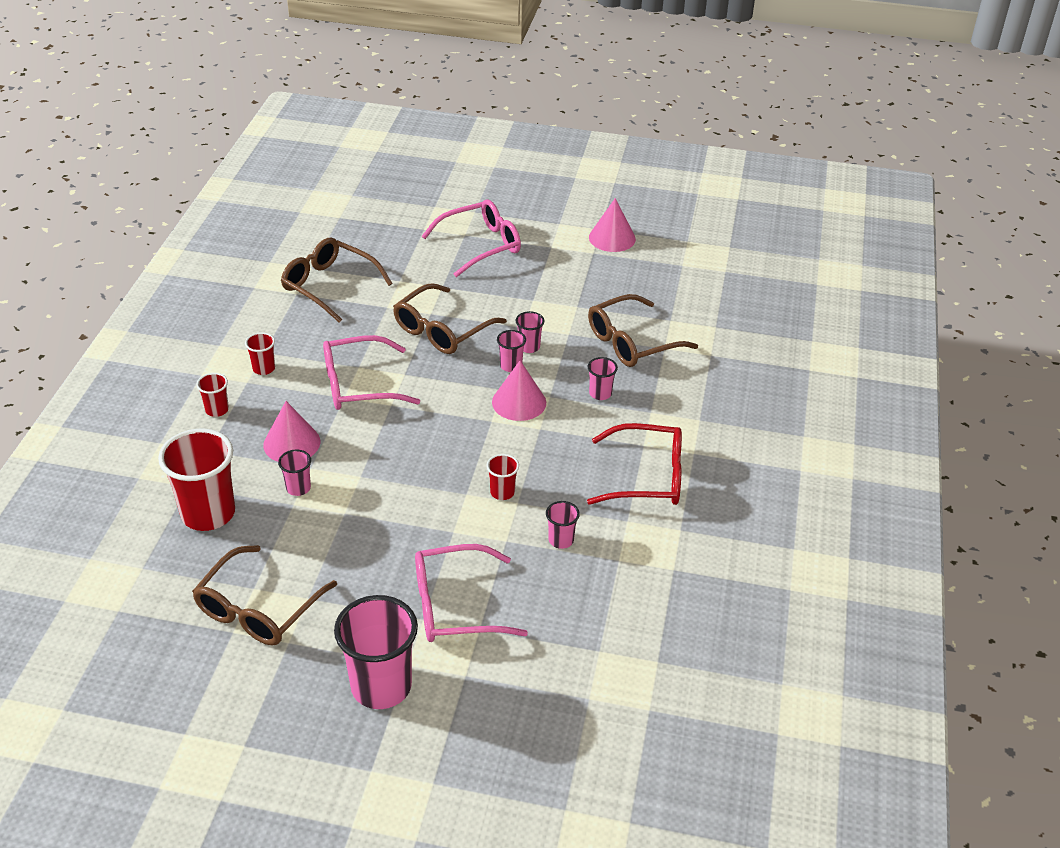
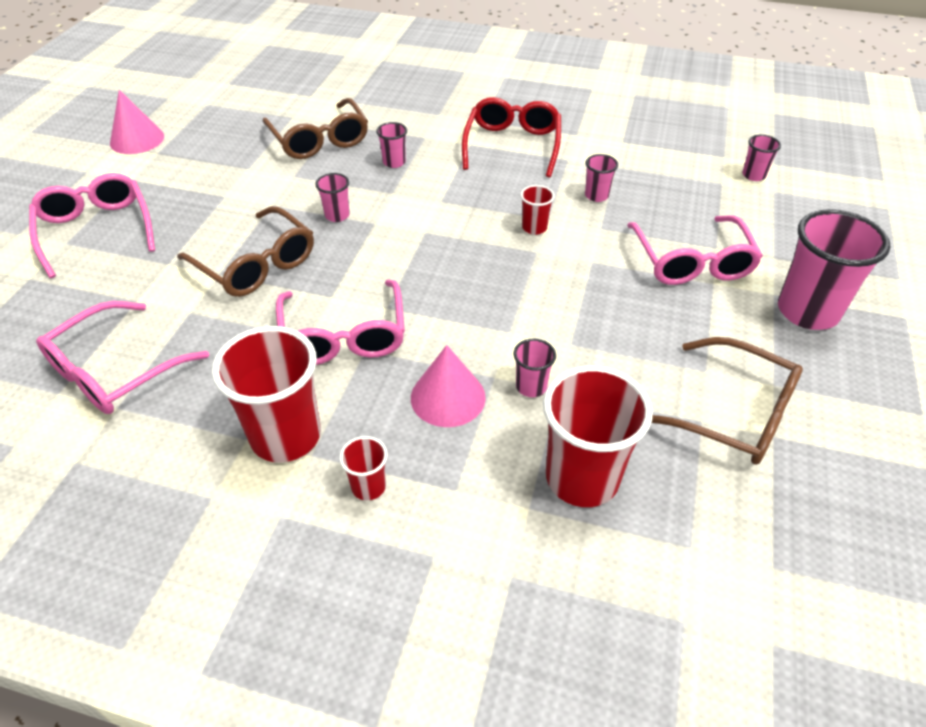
camera: 85 degrees left, 5 degrees up
red cup [245,332,275,375] -> red cup [212,326,321,463], size x2.14
brown glasses [281,237,392,323] -> pink glasses [36,301,209,414]
pink cone [492,360,546,421] -> none
pink cup [515,311,544,353] -> pink cup moved to [742,134,781,181]

